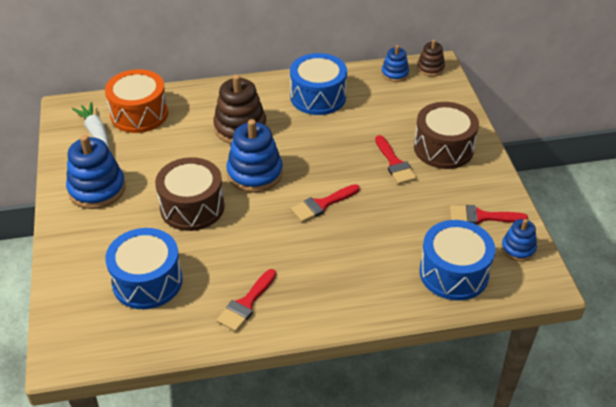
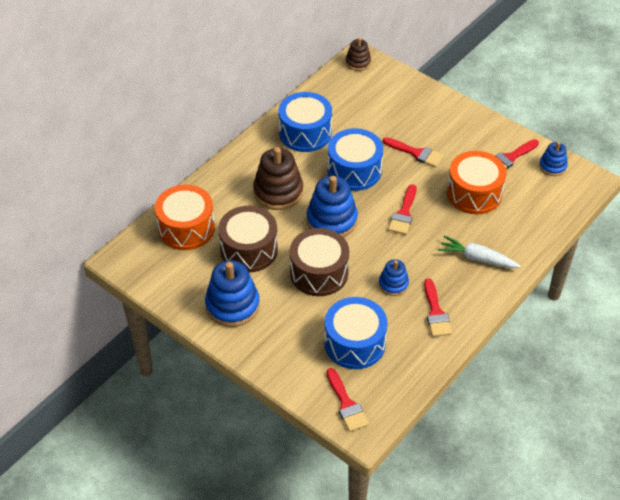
camera: 40 degrees left, 5 degrees up
white carrot [72,102,109,149] -> white carrot moved to [438,235,521,268]
blue stacking toy [381,45,409,82] -> blue stacking toy moved to [379,259,409,296]
brown drum [414,102,479,169] -> brown drum moved to [218,206,278,272]
blue drum [419,220,495,300] -> blue drum moved to [328,128,383,191]
none -> red brush [326,368,369,432]
none -> orange drum [447,151,506,214]

